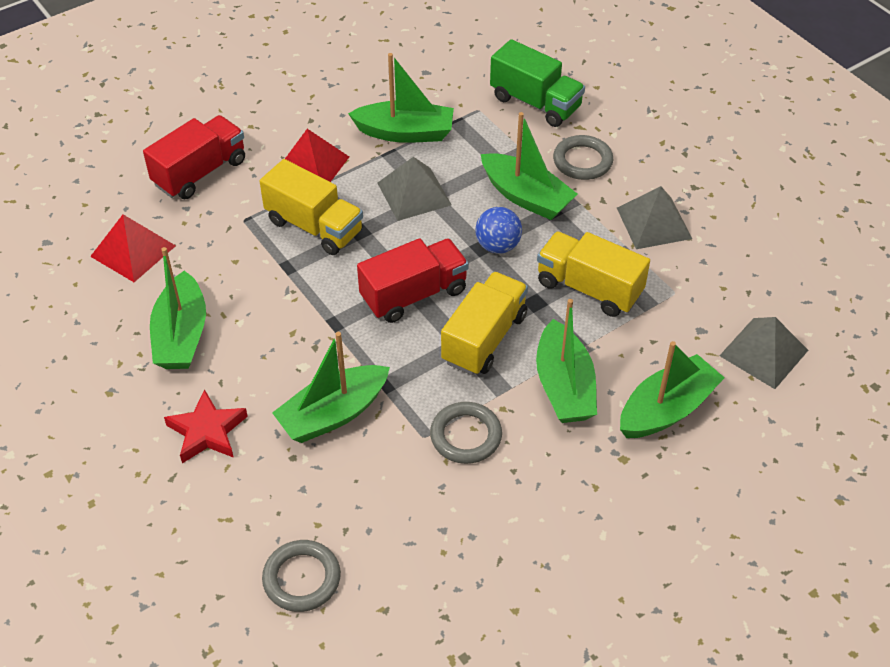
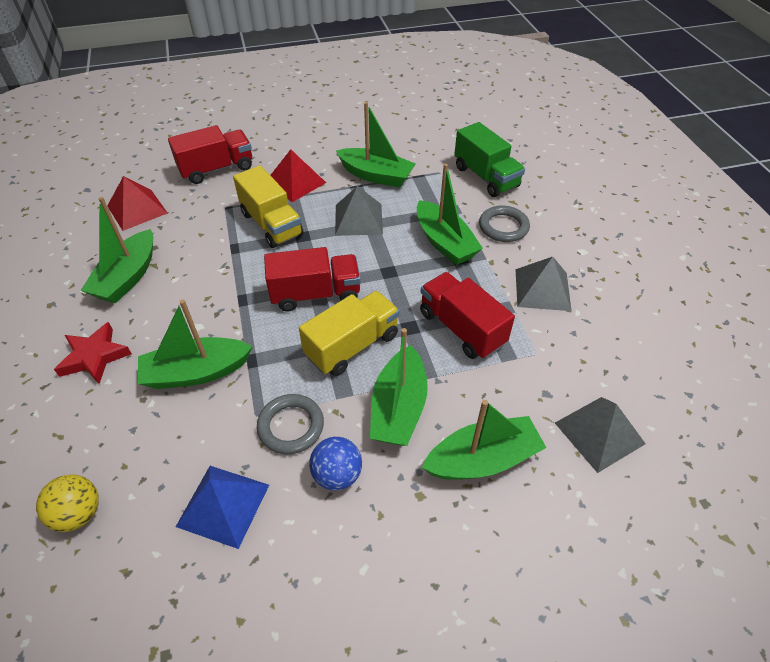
camera: 20 degrees right, 0 degrees up
grey ring [262,540,341,612] -> yellow ball [36,474,99,532]
blue ball [475,207,522,254] -> blue ball moved to [309,437,362,490]
yellow truck [537,231,650,317] -> red truck [420,272,515,359]
none -> blue pyramid [176,466,269,549]

